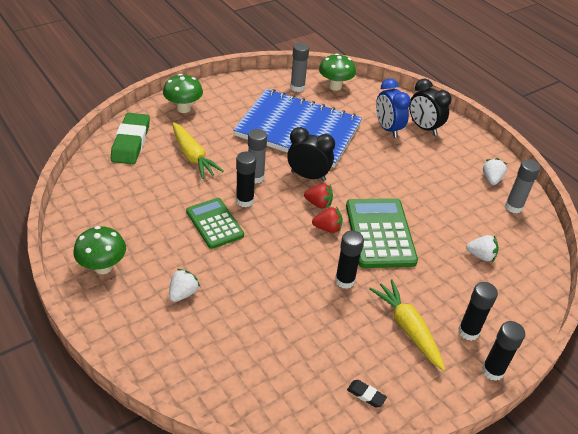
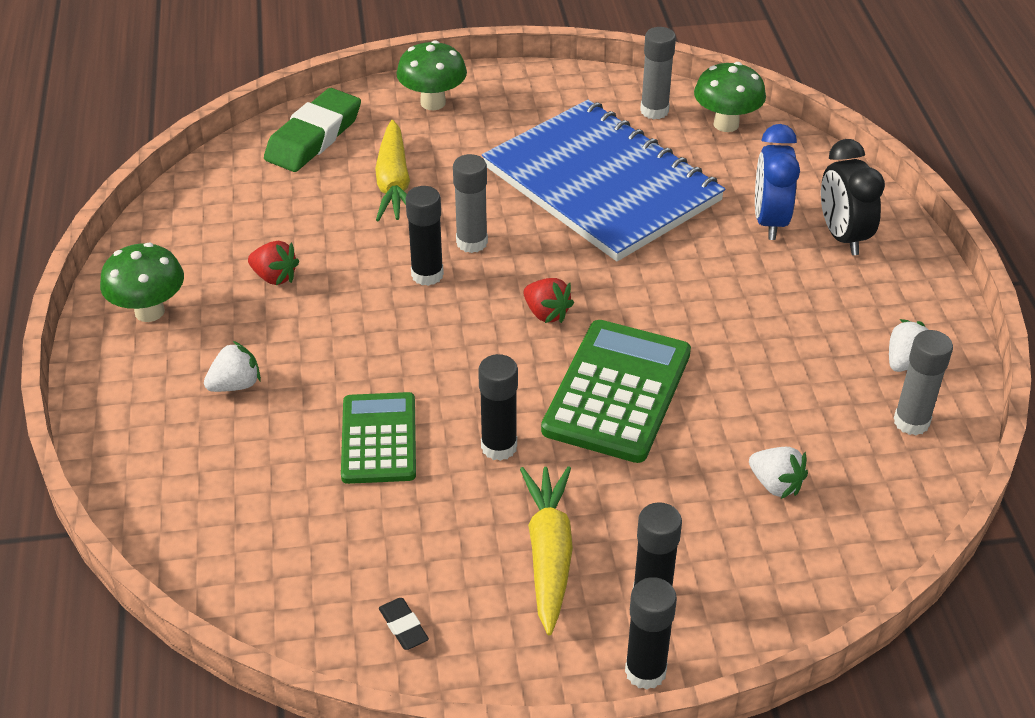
camera: 30 degrees right, 0 degrees up
green calculator [186,198,244,249] -> green calculator moved to [341,392,416,484]
black clock [287,127,335,181] -> none
red strawberry [312,206,343,233] -> red strawberry moved to [248,241,299,285]

